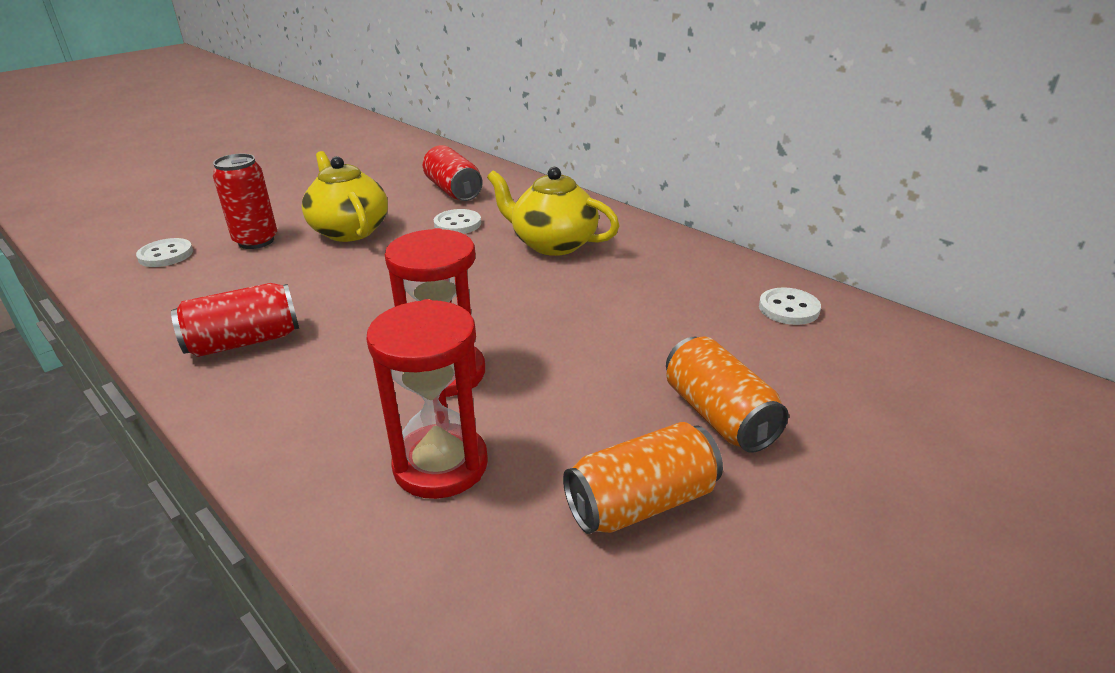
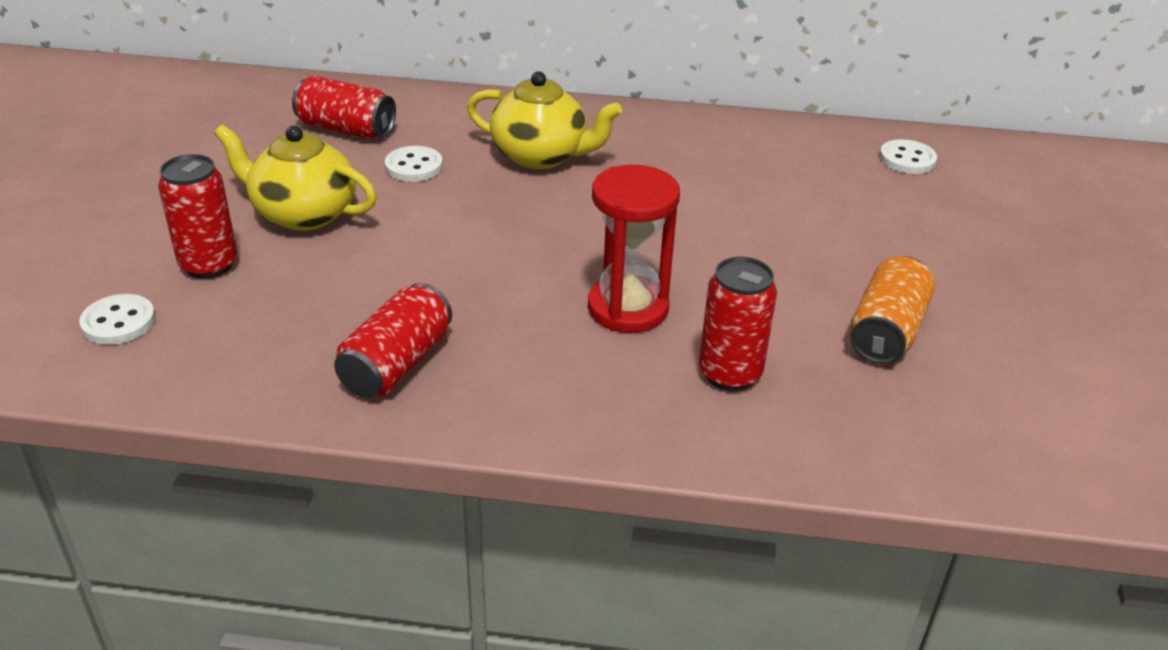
camera: 40 degrees left, 5 degrees up
red hourglass [366,299,488,499] -> red can [699,257,777,391]
yellow teapot [487,167,620,256] -> yellow teapot turned 150 degrees counterclockwise [467,71,622,169]
orange can [666,337,789,453] -> none
white button [759,288,821,325] -> white button moved to [879,139,937,174]

